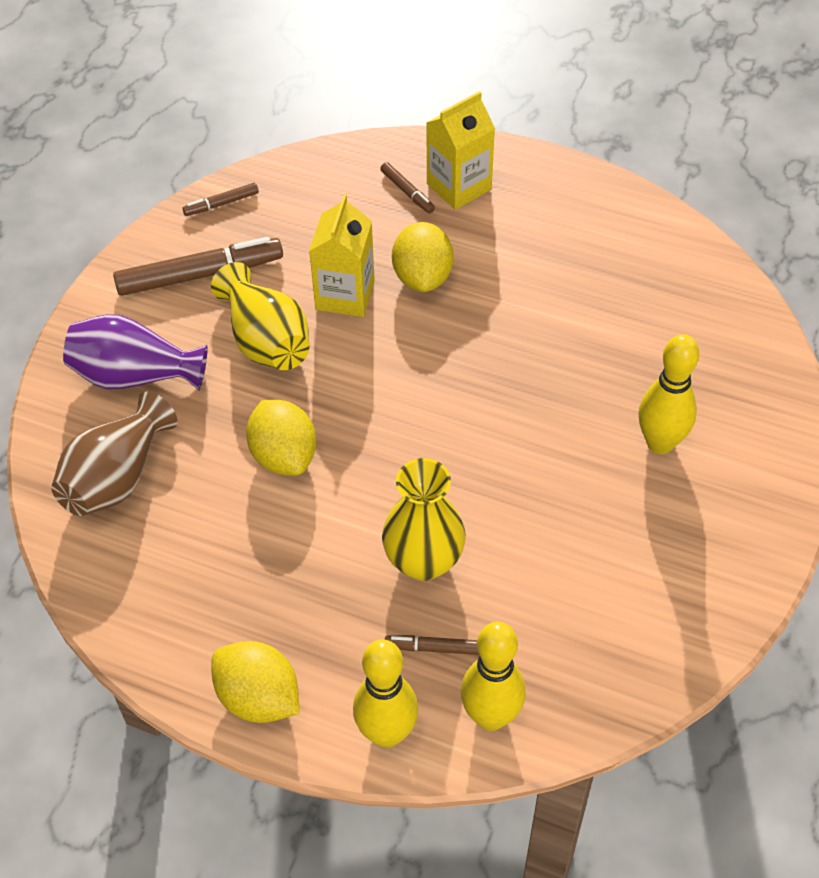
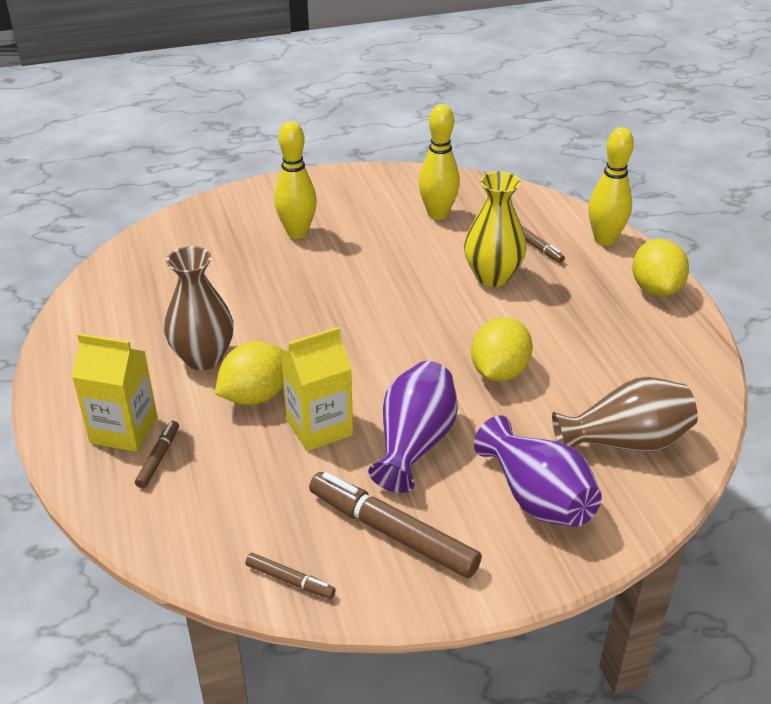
camera: 130 degrees left, 15 degrees down
yellow vase [211,262,309,370] -> purple vase [368,361,458,493]
yellow bowling pin [461,622,526,731] -> yellow bowling pin moved to [419,104,460,220]
none -> brown vase [164,246,234,370]

